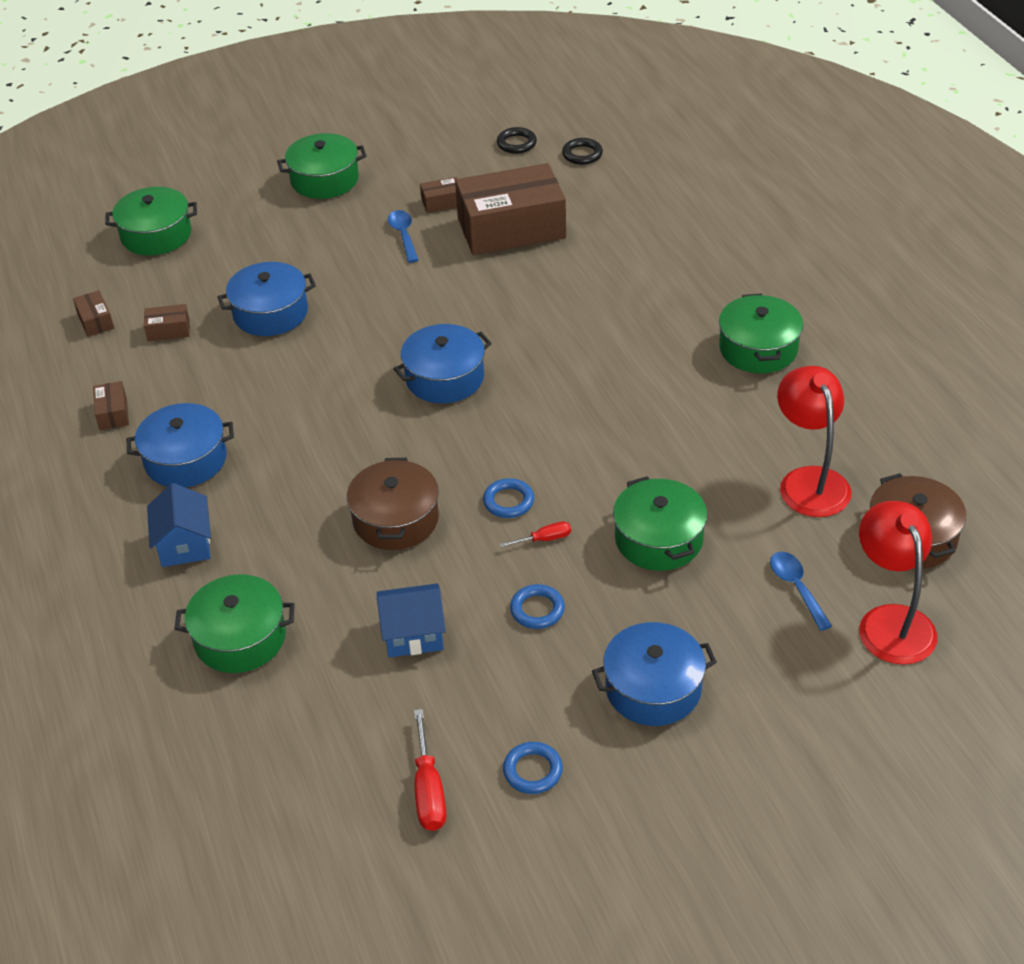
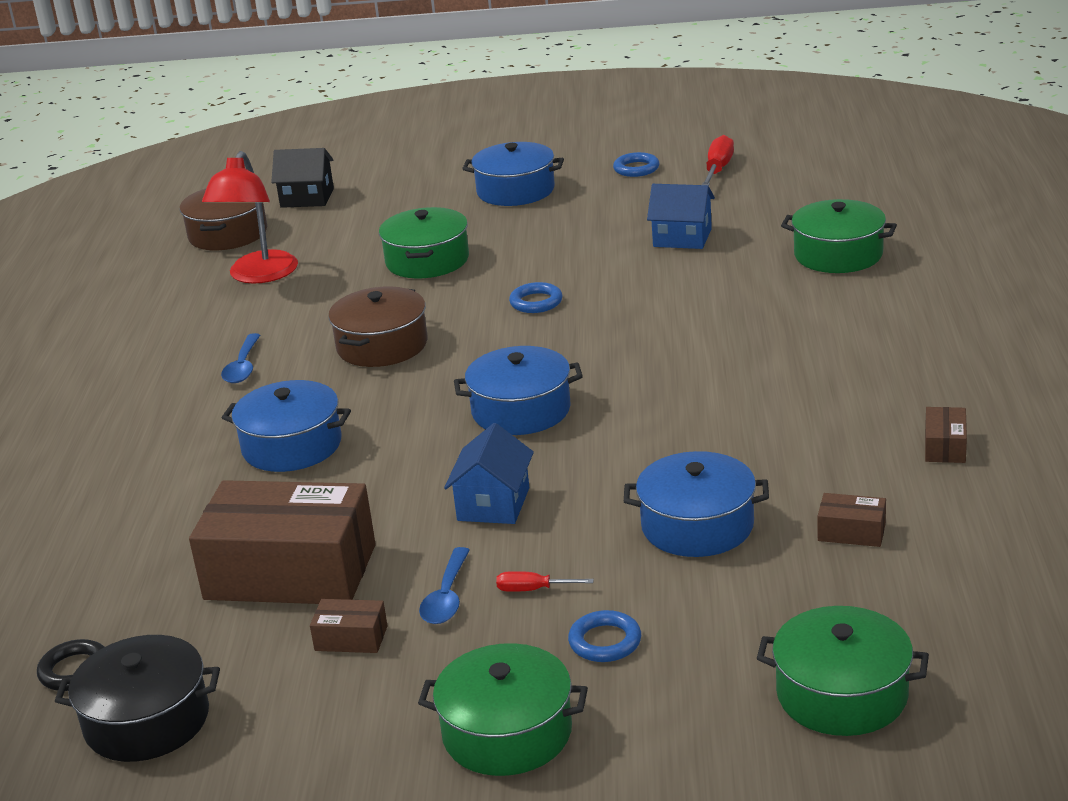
camera: 155 degrees left, 15 degrees down
brown box [73,290,114,337] -> none
blue pot [127,403,234,487] -> blue pot moved to [222,380,351,472]
blue house [147,483,211,567] -> blue house moved to [444,423,534,524]
brown pot [347,458,439,550] -> brown pot moved to [328,286,428,367]
black ring [497,127,537,154] -> black pot [55,635,220,762]
red screwdriver [500,521,571,547] -> red screwdriver moved to [496,571,594,592]
blue ring [510,584,565,629] -> blue ring moved to [568,610,641,662]
green pot [719,294,803,373] -> none
blue spoon [770,552,832,631] -> blue spoon moved to [221,333,260,383]
red lamp [859,501,937,665] -> black house [271,148,334,208]

